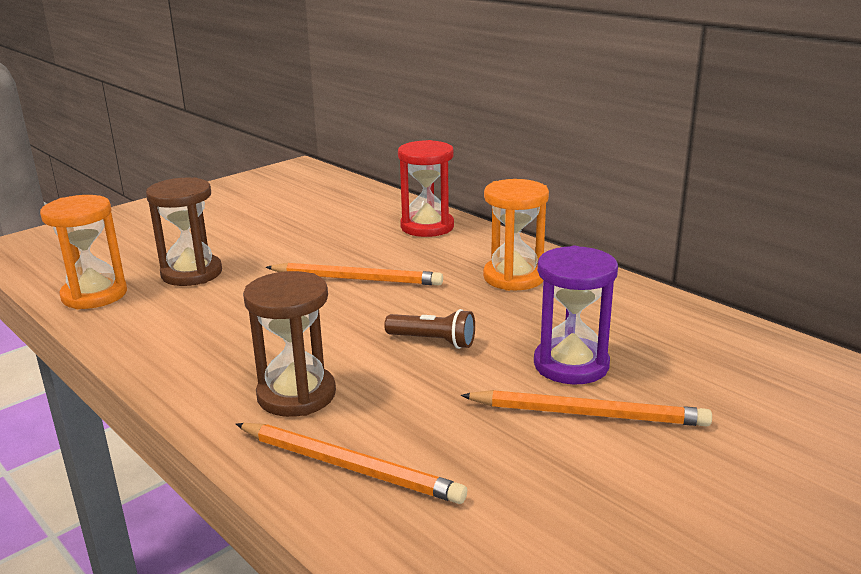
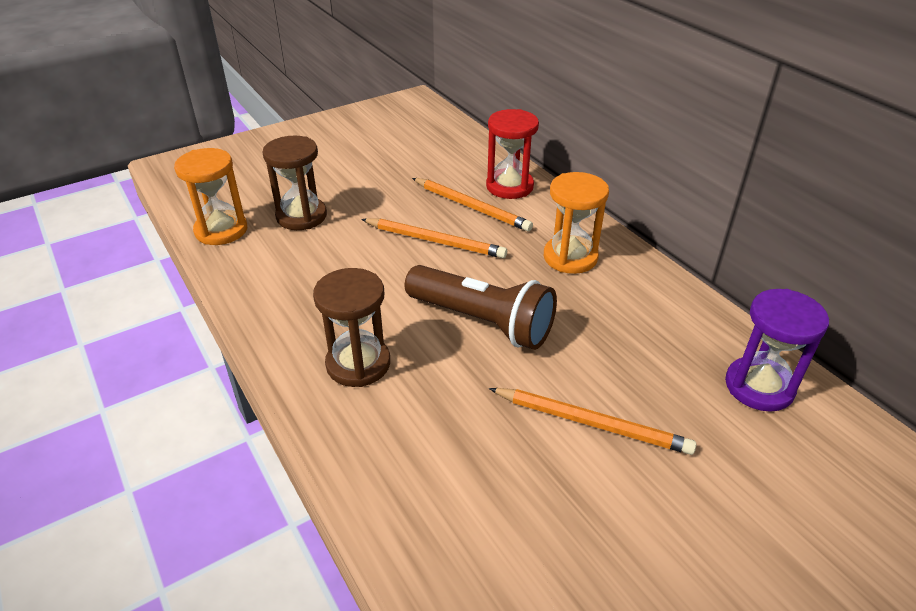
camera: 10 degrees right, 15 degrees up
orange pencil [236,423,467,504] -> orange pencil moved to [412,178,533,232]
brown flashlight [384,309,475,349] -> brown flashlight [405,265,557,350], size x1.99
purple hourglass [534,246,618,385] -> purple hourglass moved to [725,289,829,412]

